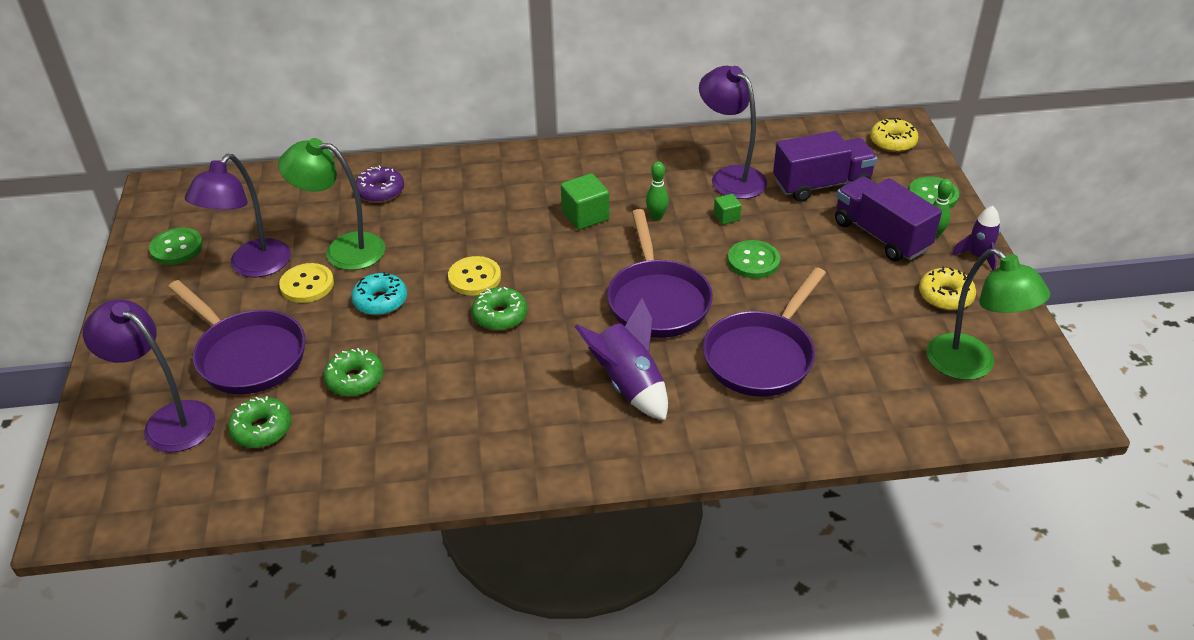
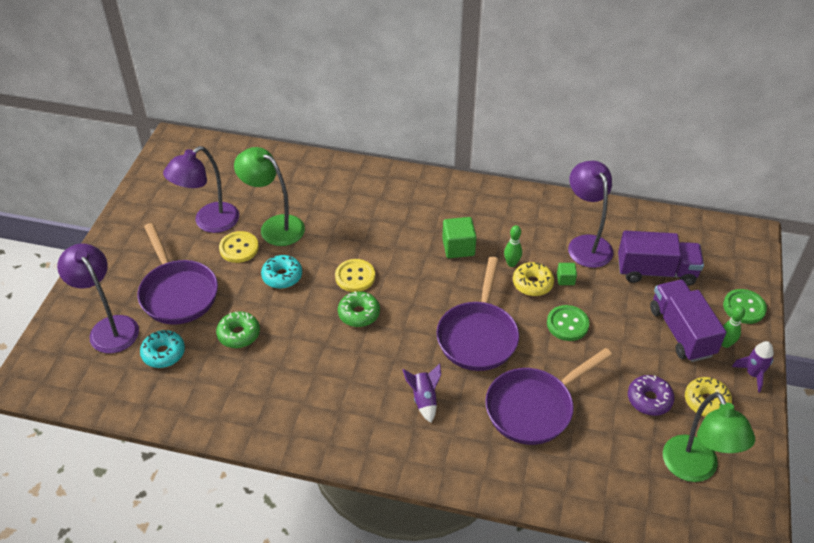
camera: 20 degrees right, 5 degrees up
green button [149,228,203,265] -> none
green donut [228,396,291,448] -> turquoise donut [140,330,185,368]
purple donut [356,165,404,203] -> purple donut moved to [628,375,675,416]
purple rocket [574,298,668,421] -> purple rocket [402,363,441,423], size x0.61
yellow donut [870,118,919,152] -> yellow donut moved to [513,262,554,296]

